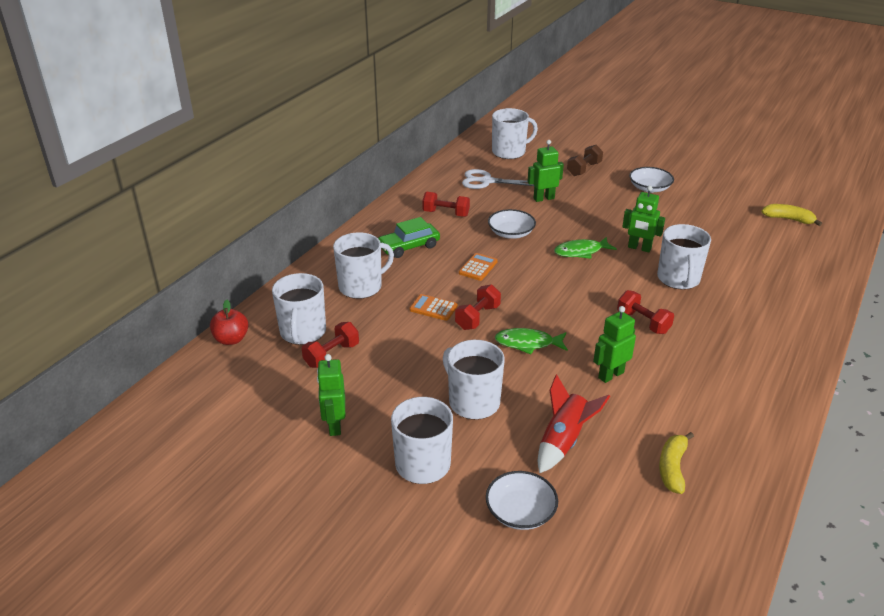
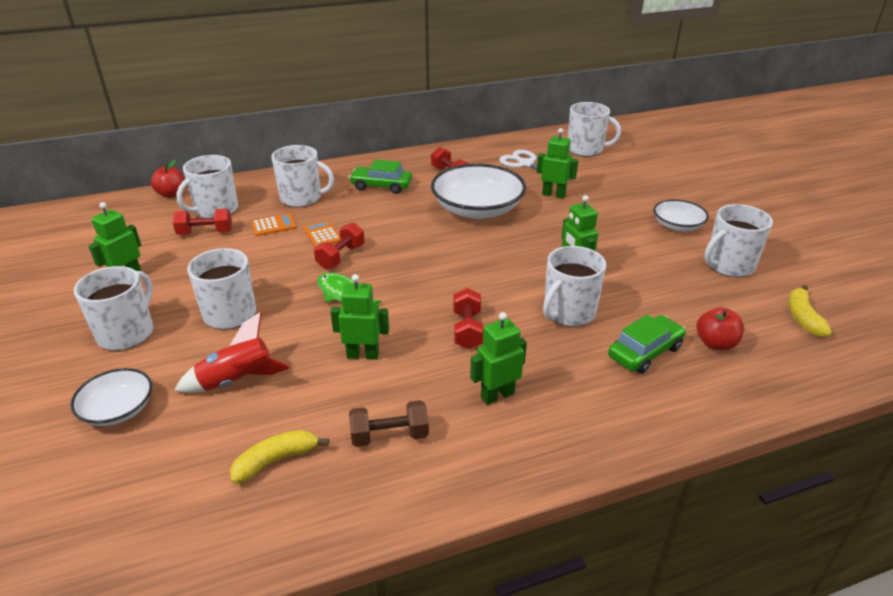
camera: 40 degrees right, 0 degrees up
red dumbbell [455,285,501,330] -> red dumbbell turned 45 degrees counterclockwise [314,222,365,269]
orange calculator [459,253,498,281] -> orange calculator moved to [251,214,296,236]
white bowl [488,209,536,239] -> white bowl [431,164,526,219], size x1.84
green fish [554,237,617,259] -> none
brown dumbbell [567,145,603,176] -> brown dumbbell moved to [349,400,429,447]
yellow banana [761,204,822,226] -> yellow banana turned 150 degrees counterclockwise [788,285,832,337]
none -> green robot [470,312,527,405]
none -> green car [608,315,686,374]
none -> red apple [697,307,744,351]
none -> white mug [704,204,773,278]

